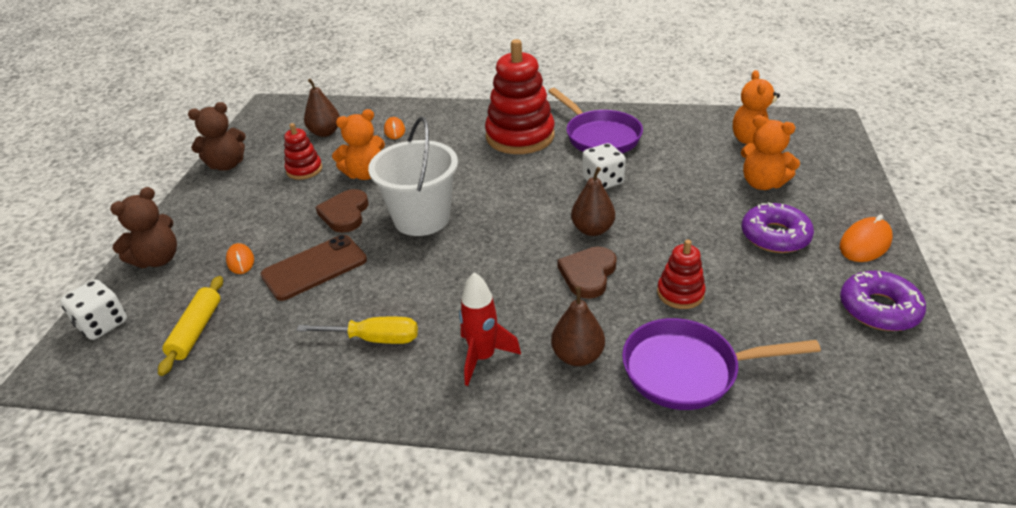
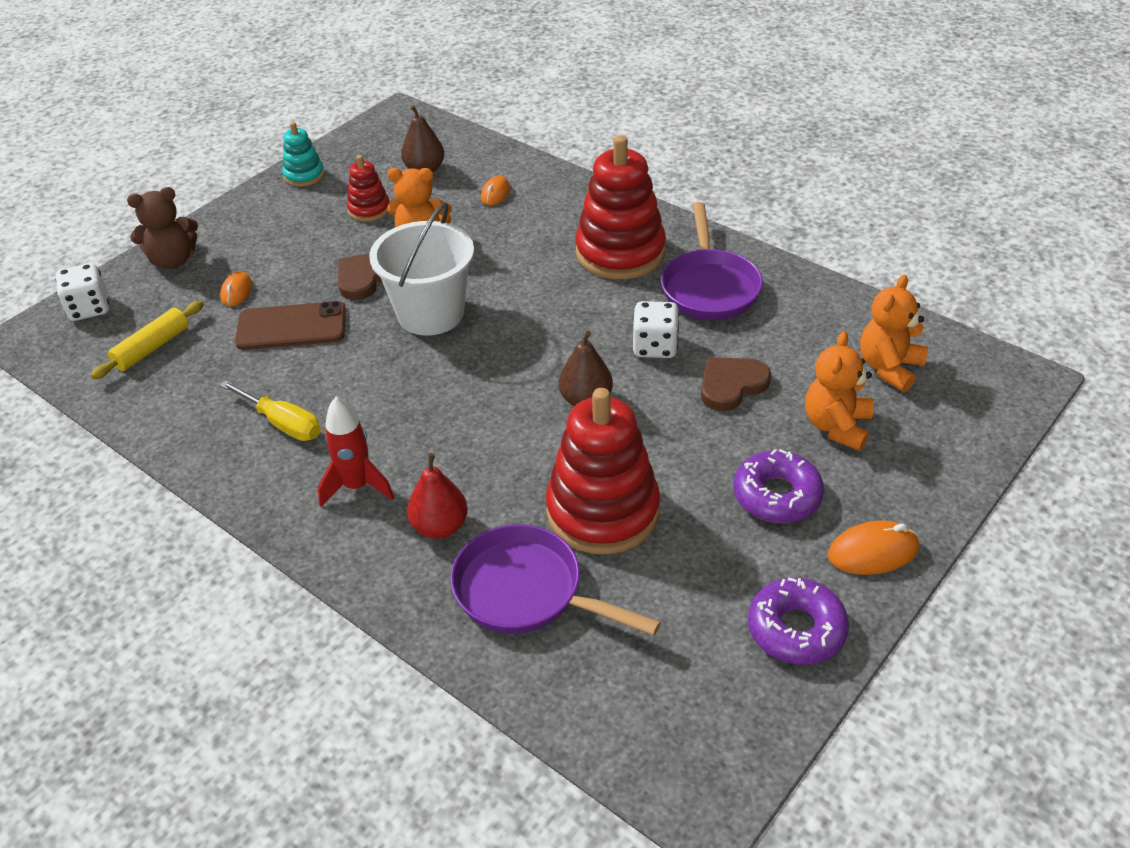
camera: 30 degrees right, 5 degrees up
brown teddy bear [188,102,246,171] -> turquoise stacking toy [282,122,324,187]
brown pear [551,287,605,366] -> red pear [407,453,468,539]
brown heart [557,247,617,299] -> brown heart moved to [701,357,771,411]
red stacking toy [657,240,706,309] -> red stacking toy [546,388,660,554], size x2.00
orange teddy bear [741,115,800,190] -> orange teddy bear turned 45 degrees clockwise [805,331,873,451]

